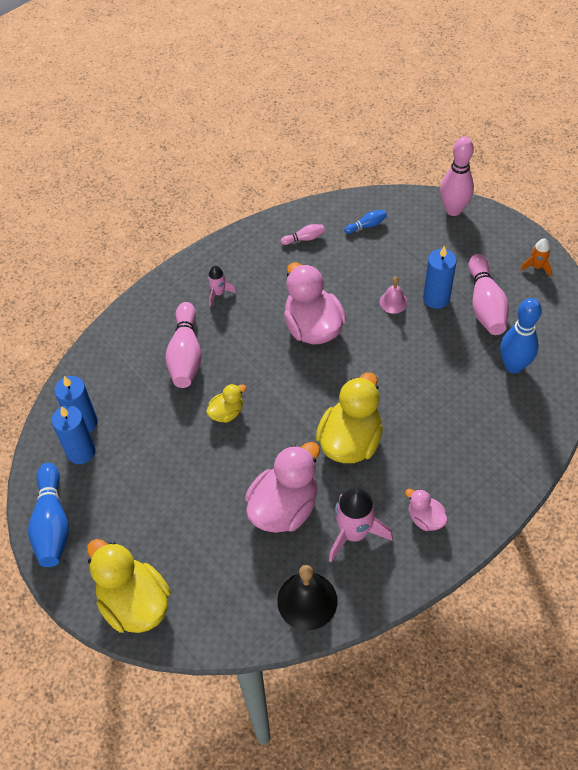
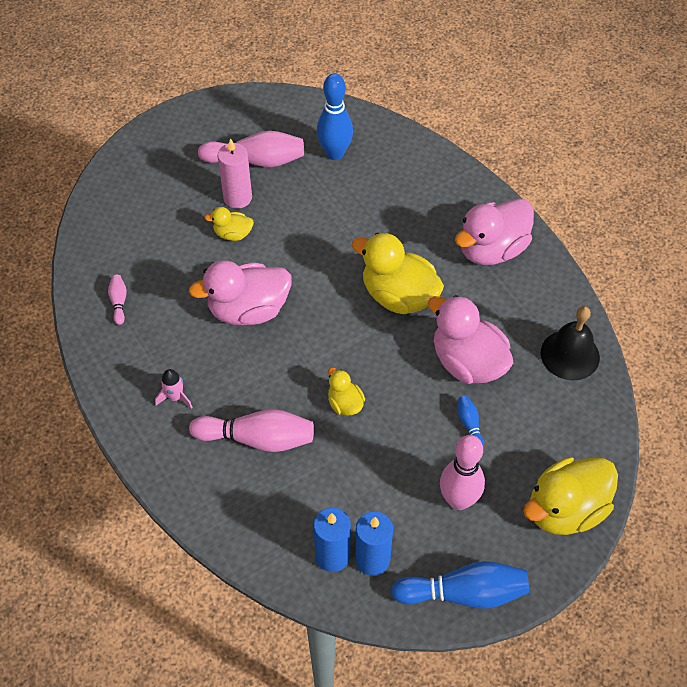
camera: 85 degrees left, 0 degrees up
pink rocket [329,487,393,562] -> none
blue bowling pin [344,210,387,234] -> blue bowling pin moved to [458,396,484,448]
pink bell [380,277,408,314] -> yellow duck [204,207,254,241]
pink duck [405,489,448,531] -> pink duck [455,198,534,265], size x2.00
blue candle [423,246,457,309] -> pink candle [217,138,252,209]
pink bowling pin [440,137,474,216] -> pink bowling pin moved to [440,435,485,510]
orange rocket [520,238,552,277] -> none

